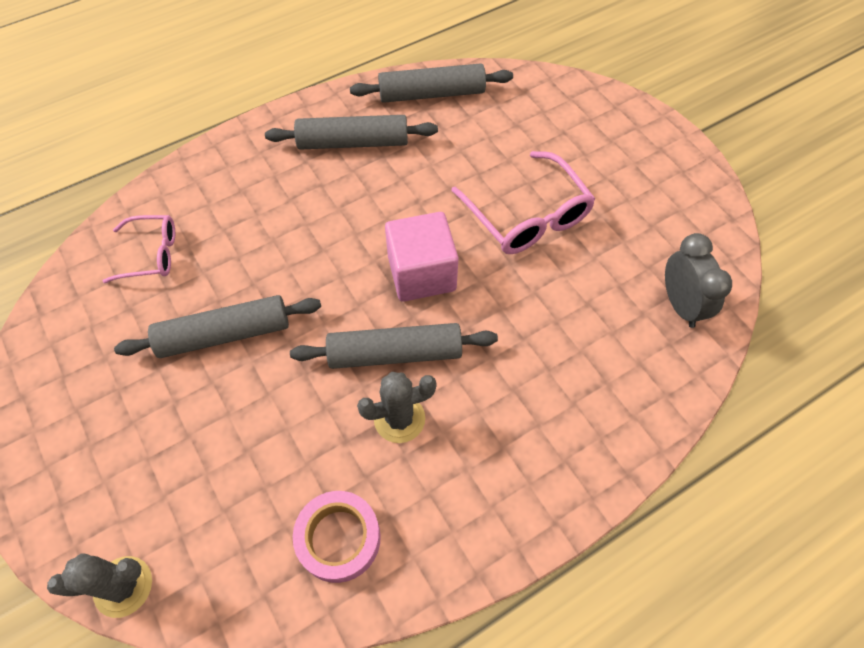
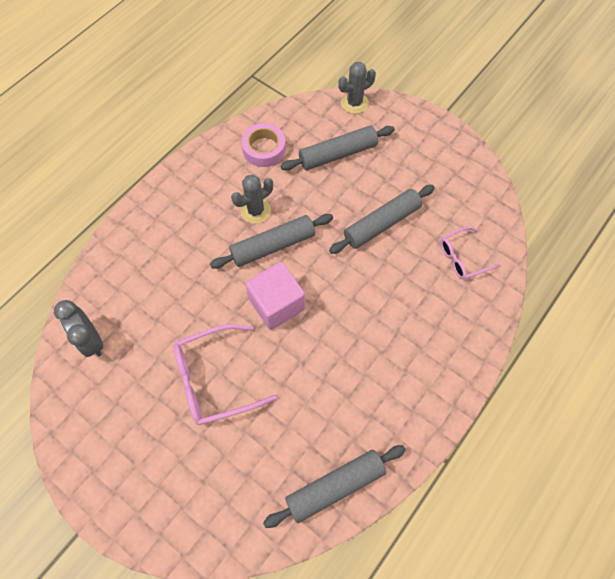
camera: 160 degrees right, 5 degrees up
grey rolling pin [265,115,438,150] -> grey rolling pin moved to [281,126,395,171]
pink glasses [451,151,595,254] -> pink glasses turned 60 degrees counterclockwise [173,324,277,425]

